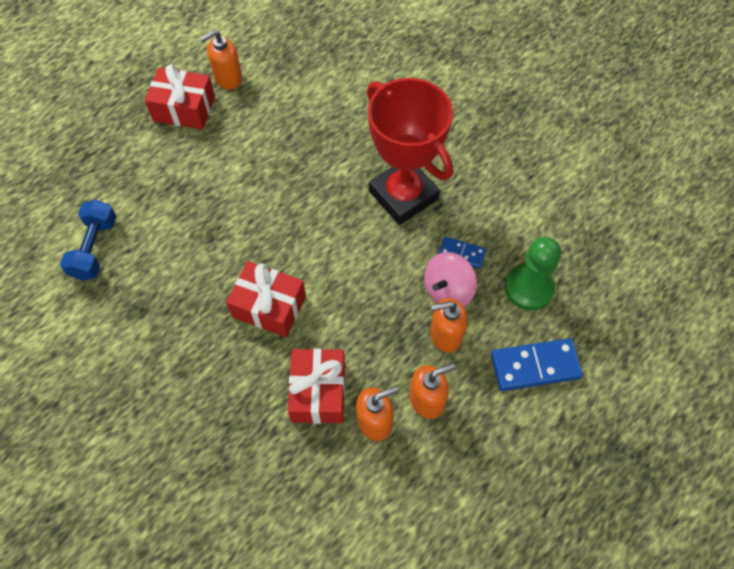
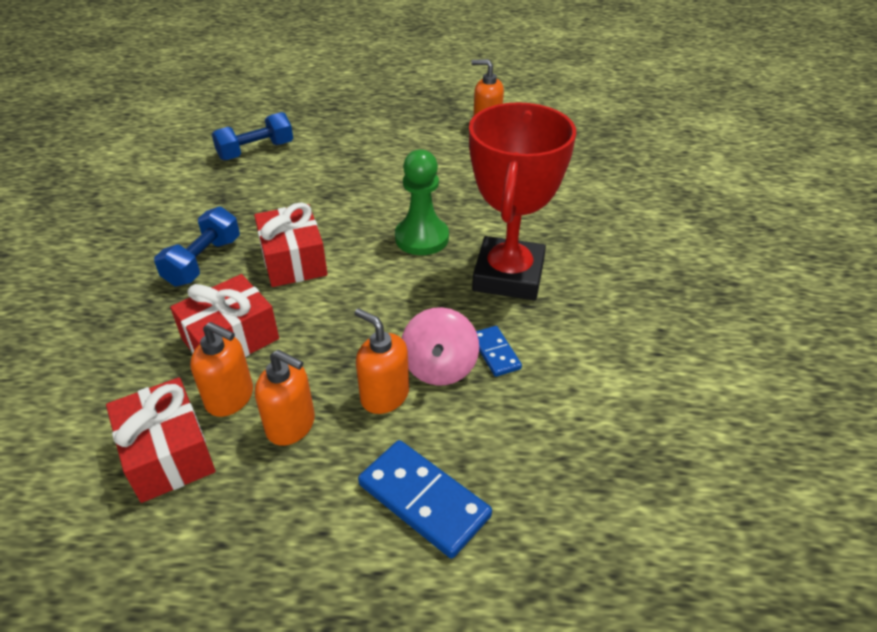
camera: 50 degrees right, 20 degrees down
red gift [145,64,215,129] -> red gift moved to [106,377,215,503]
pink spinning top [424,252,477,306] -> pink spinning top turned 90 degrees counterclockwise [402,307,479,386]
green pawn [505,237,561,310] -> green pawn moved to [395,150,449,255]
none -> blue dumbbell [154,207,240,286]

